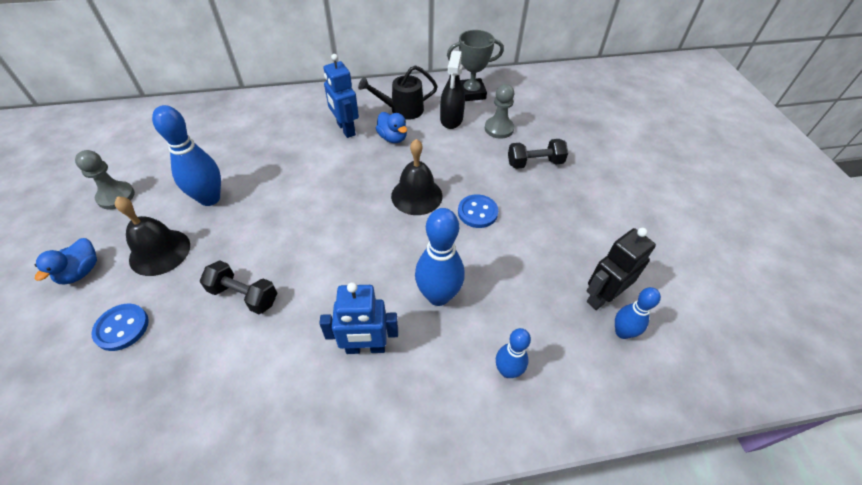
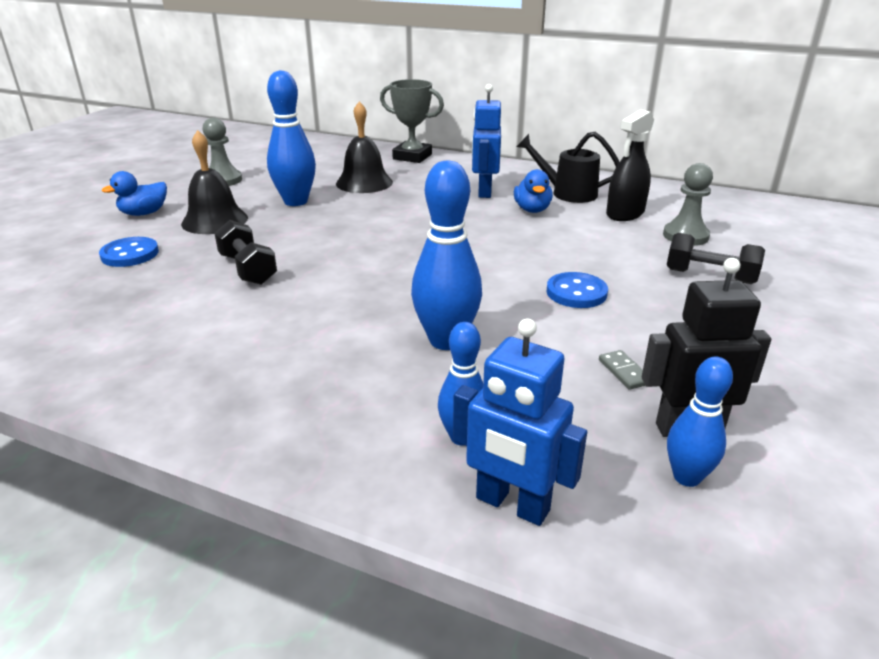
camera: 35 degrees right, 20 degrees down
blue robot [319,282,398,354] -> blue robot moved to [453,318,587,526]
black bell [391,139,443,215] -> black bell moved to [336,101,393,193]
grey trophy [447,30,504,101] -> grey trophy moved to [380,79,444,163]
none -> grey domino [599,350,646,390]

